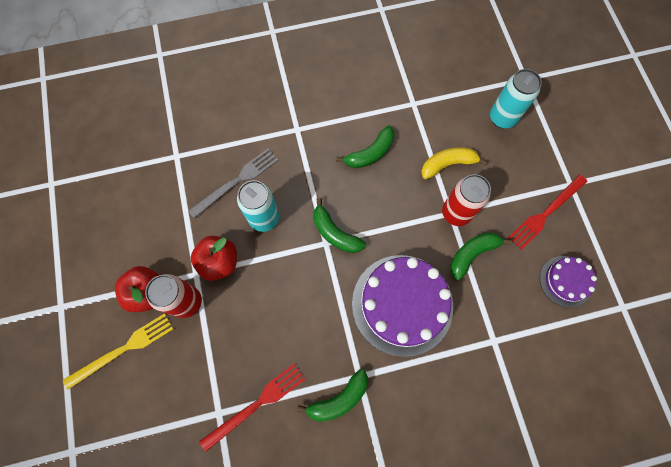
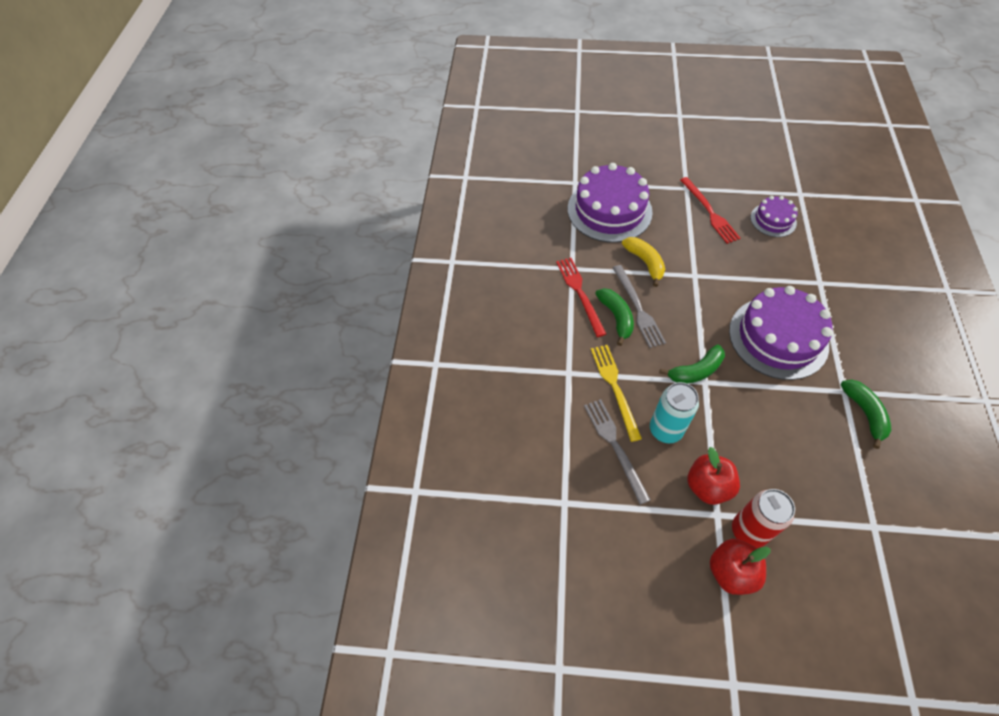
camera: 70 degrees left, 15 degrees down
yellow fork [63,313,173,390] -> yellow fork moved to [591,345,642,442]
red fork [199,364,305,452] -> red fork moved to [556,258,606,337]
yellow banana [421,147,487,179] -> yellow banana turned 150 degrees clockwise [622,237,665,287]
red can [442,174,491,226] -> none
green banana [450,232,512,280] -> none
turquoise can [490,69,542,128] -> purple cake [568,163,653,243]
none -> grey fork [613,265,666,348]

